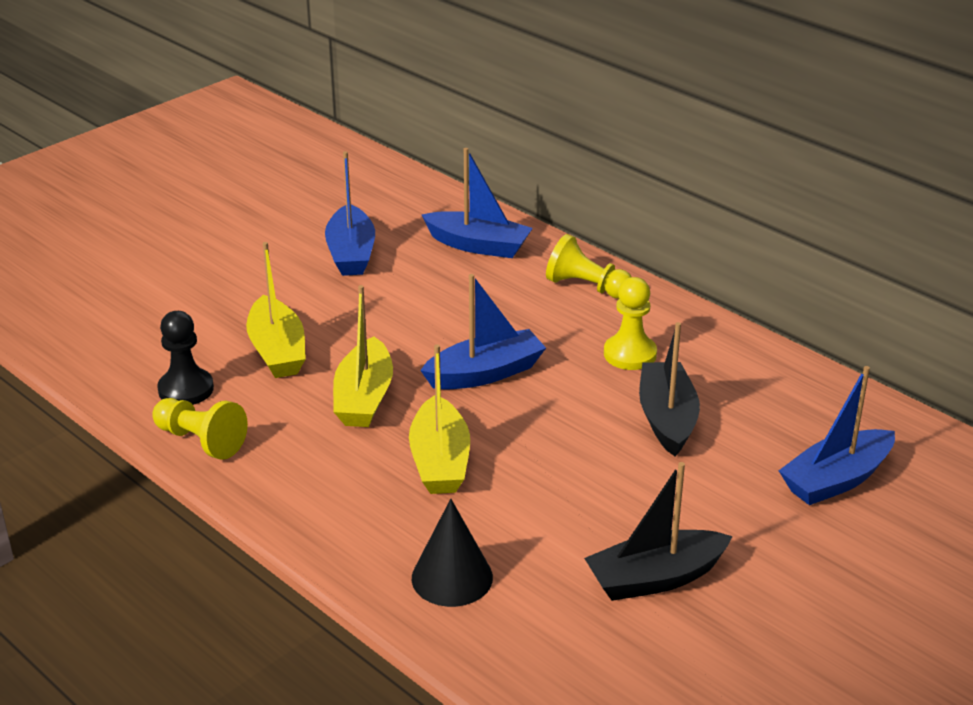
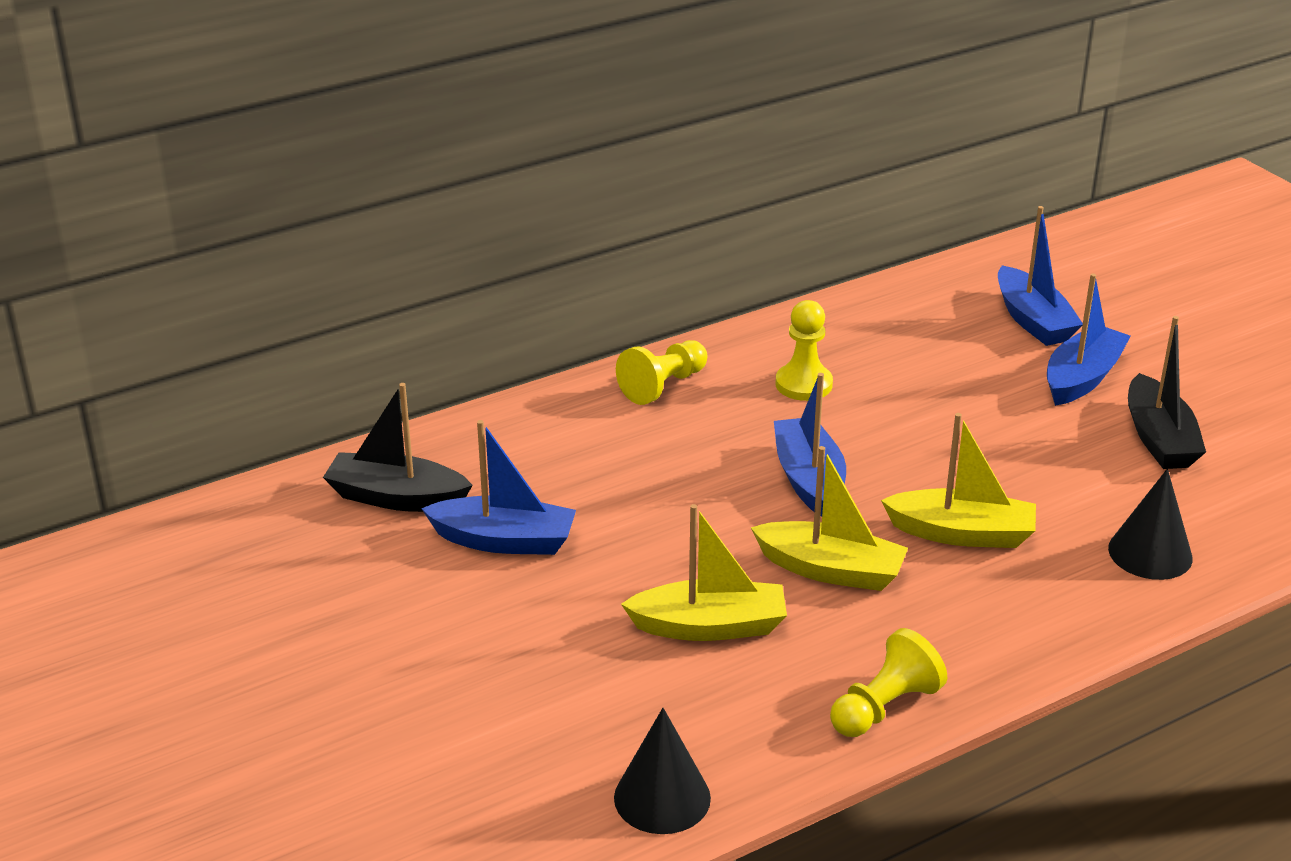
camera: 75 degrees left, 0 degrees up
black pawn [157,311,214,405] -> none
blue boat [422,148,533,258] -> blue boat moved to [1047,274,1131,406]
black boat [639,322,700,456] -> black boat moved to [323,383,473,512]
none -> black cone [614,708,711,834]

